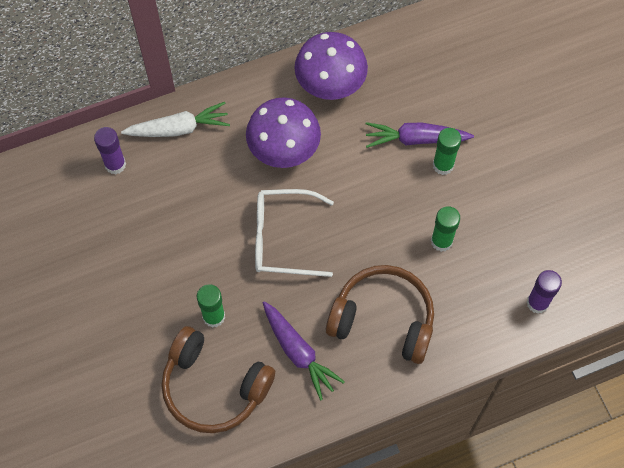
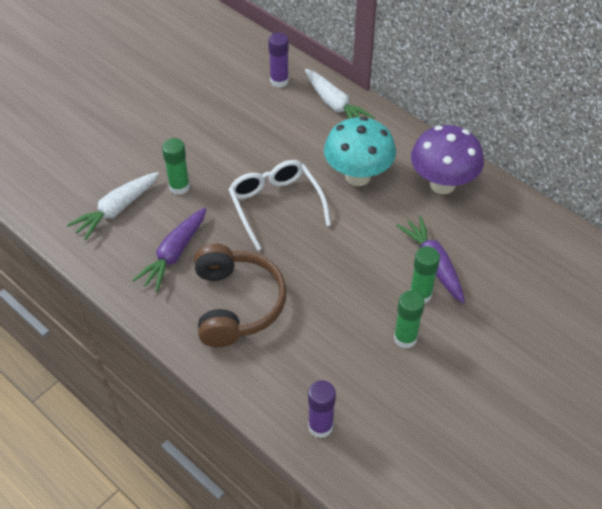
camera: 65 degrees right, 15 degrees down
brown headphones [161,326,275,433] -> white carrot [67,172,159,240]
purple mushroom [246,97,321,168] -> turquoise mushroom [324,117,396,186]
green glue stick [431,206,460,252] -> green glue stick moved to [394,291,425,349]

